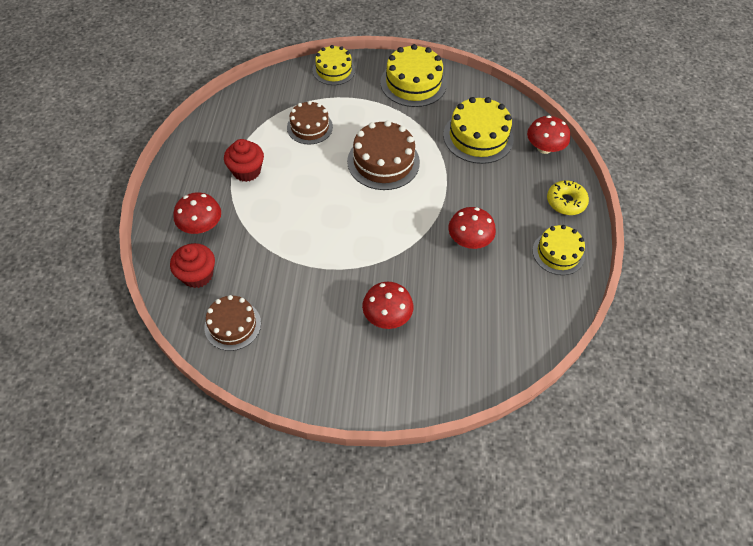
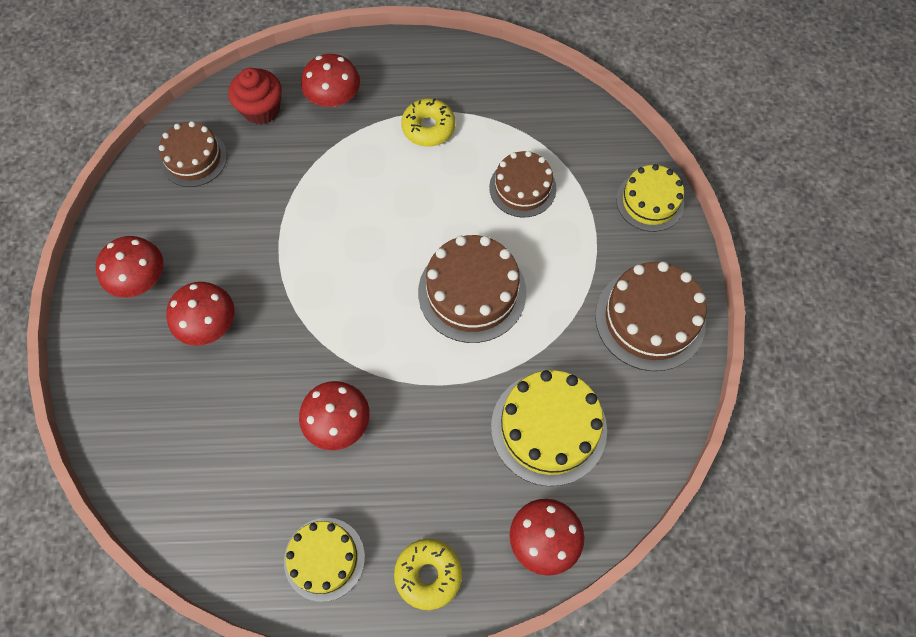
camera: 85 degrees right, 10 degrees up
red cupcake [224,139,264,182] -> yellow donut [401,98,455,147]
yellow cake [380,44,447,107] -> brown cake [595,262,707,371]
none -> red mushroom [96,236,164,298]

